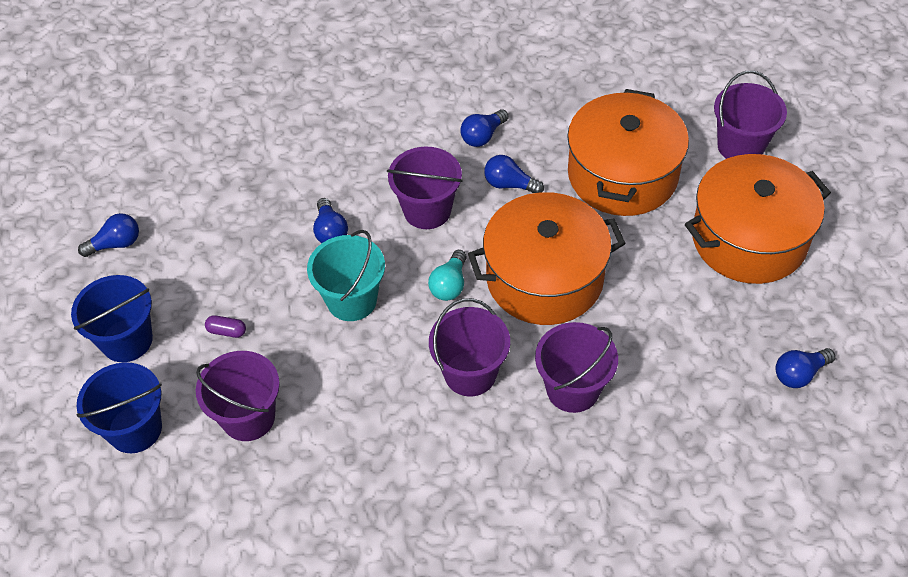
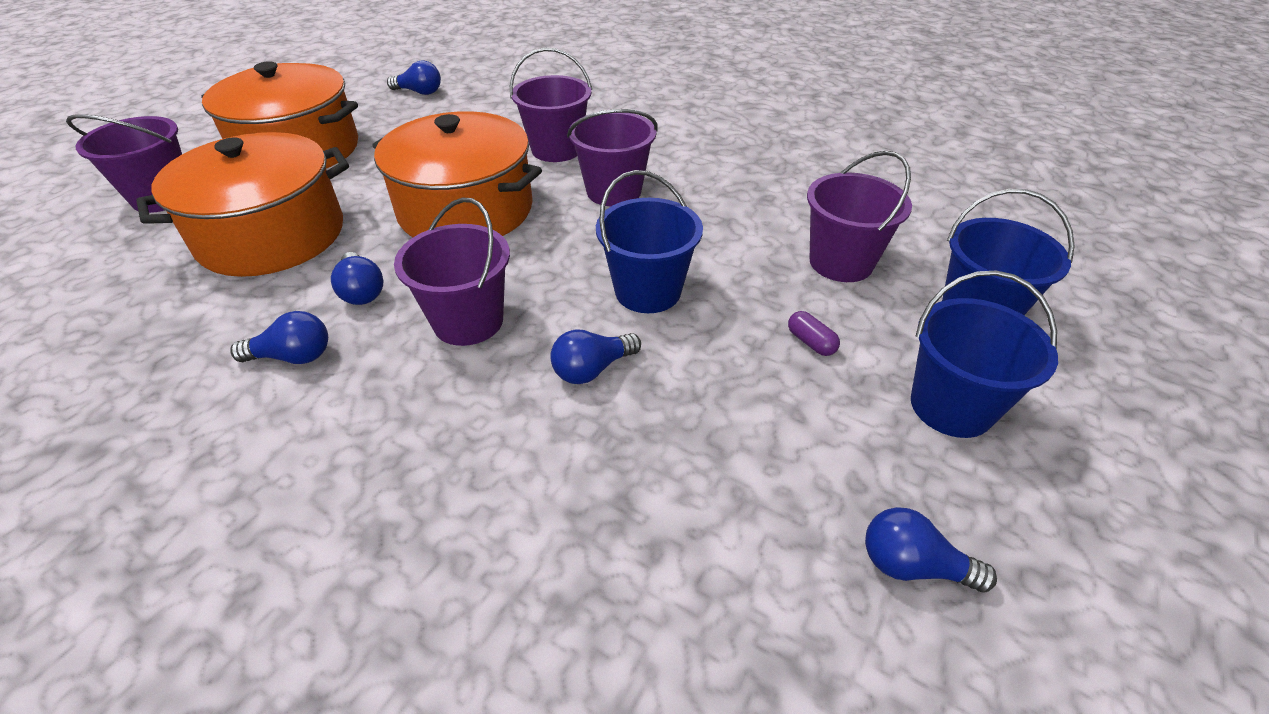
camera: 140 degrees left, 10 degrees down
turquoise bucket [307,230,385,321] -> blue bucket [596,170,703,313]
blue light bulb [313,198,348,243] -> blue light bulb turned 150 degrees counterclockwise [550,329,641,384]
turquoise light bulb [428,250,467,301] -> none

